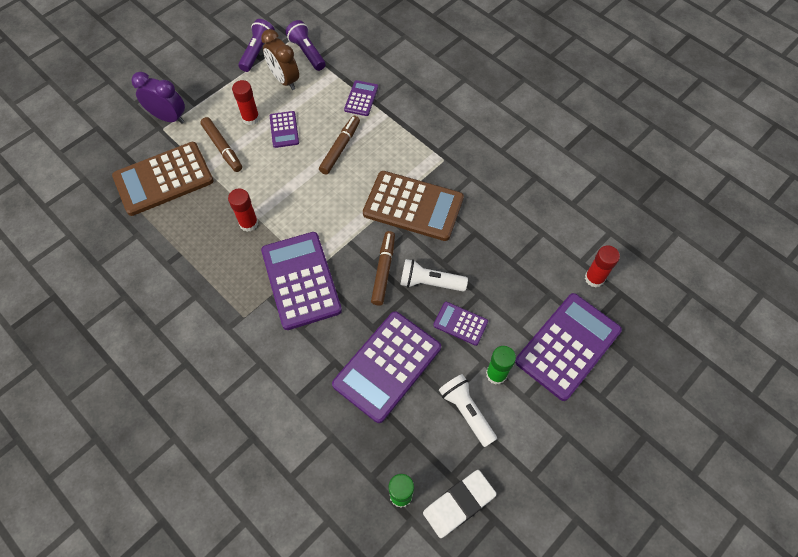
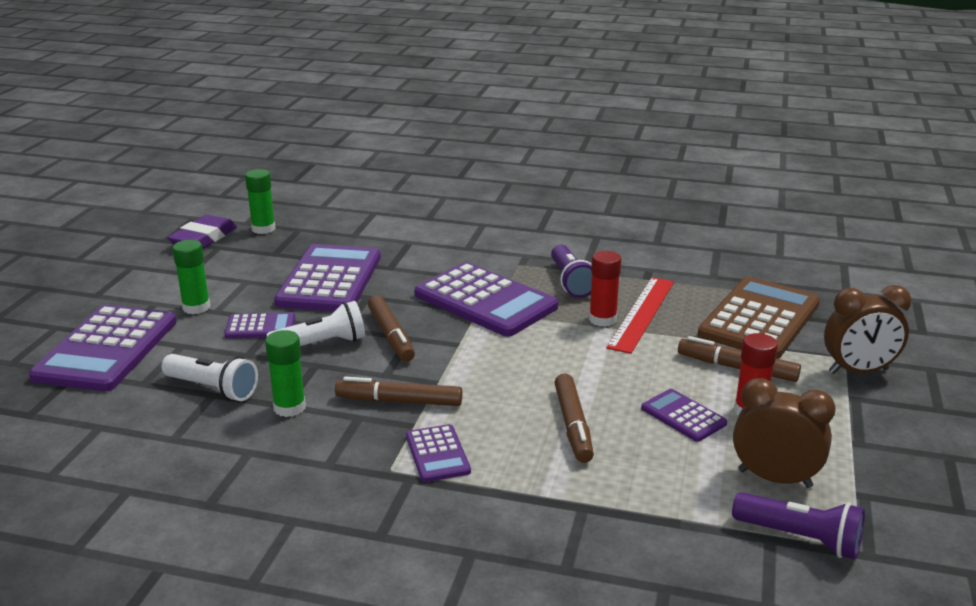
camera: 150 degrees right, 35 degrees down
purple clock [131,72,185,123] -> brown clock [824,285,911,374]
purple flashlight [238,19,275,72] -> purple flashlight moved to [551,245,592,298]
purple calculator [344,80,378,116] -> purple calculator moved to [406,424,471,482]
brown calculator [363,171,464,241] -> brown marker [335,376,463,406]
white eraser [423,470,497,538] -> purple eraser [167,215,237,249]
white flashlight [439,374,497,447] -> white flashlight moved to [161,354,258,401]
red glue stick [585,245,620,287] -> none
none -> green glue stick [265,330,306,417]
none -> red ruler [606,277,674,354]

